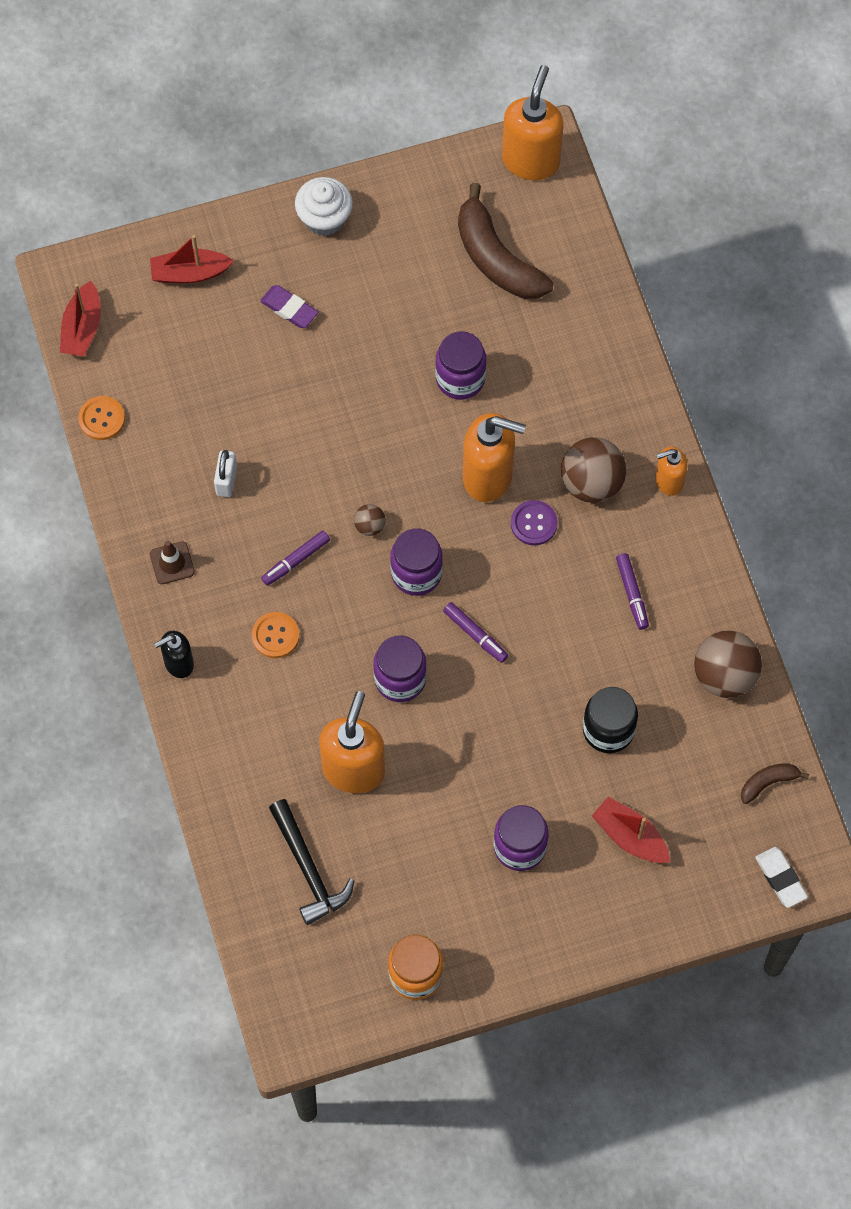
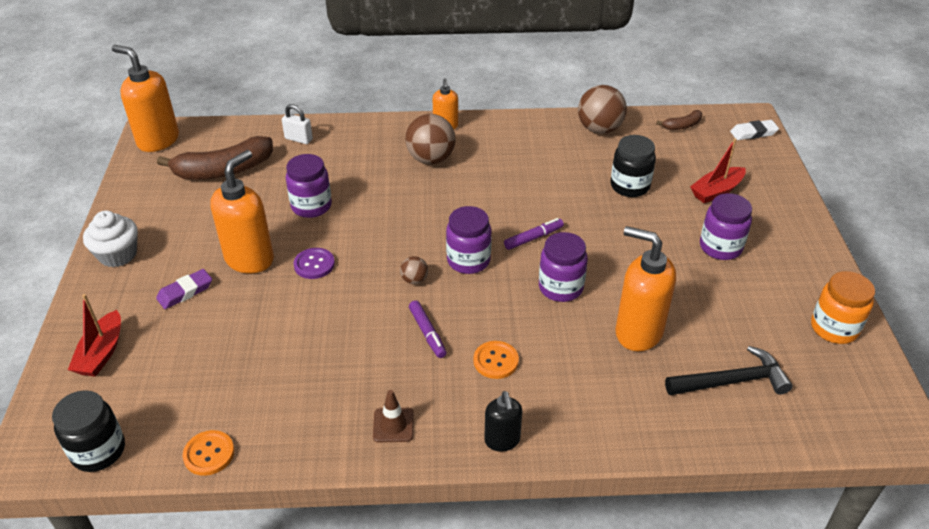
camera: 75 degrees left, 25 degrees down
red boat [60,281,101,357] -> black jar [52,390,125,472]
white padlock [214,450,237,497] -> white padlock moved to [282,104,313,144]
orange soap dispenser [463,413,526,502] -> orange soap dispenser moved to [210,150,274,274]
purple button [511,500,558,545] -> purple button moved to [293,248,335,279]
purple marker [616,553,649,630] -> none
brown banana [741,763,809,804] -> brown banana turned 105 degrees counterclockwise [656,110,702,130]

